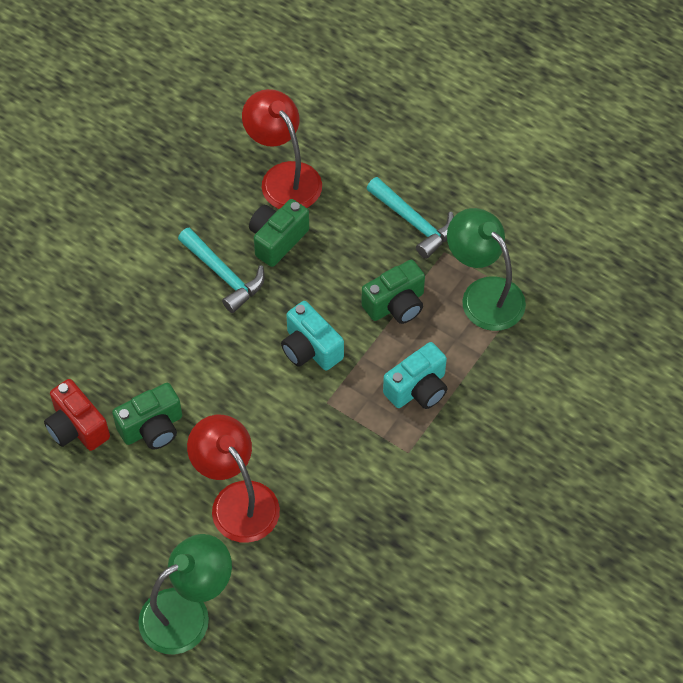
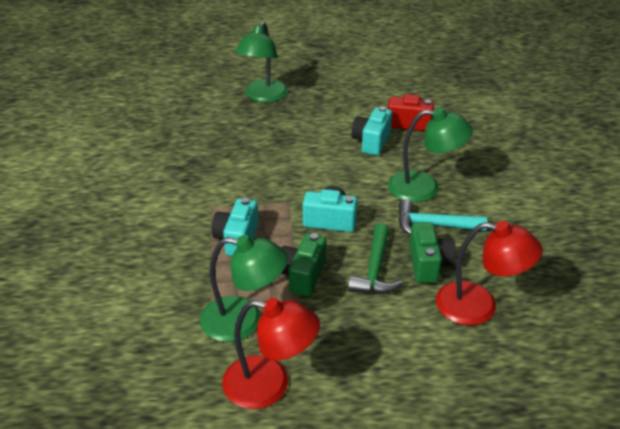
camera: 140 degrees right, 20 degrees down
green camera [112,383,182,449] -> turquoise camera [351,106,392,156]
red lamp [187,415,280,543] -> red lamp moved to [222,298,320,409]
turquoise hammer [366,177,454,259] -> none
none -> green hammer [348,223,403,294]
none -> green lamp [388,107,473,202]

